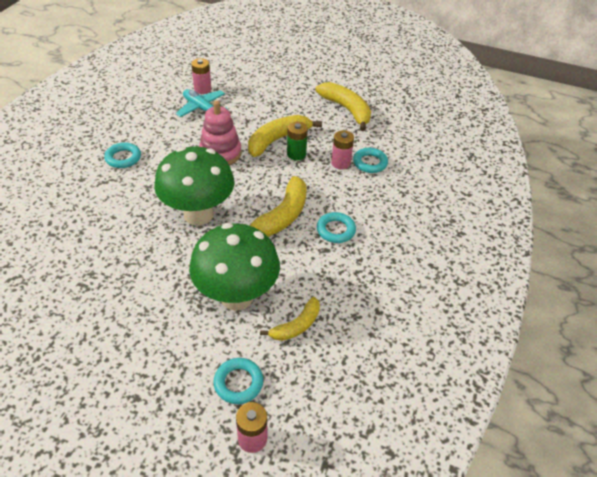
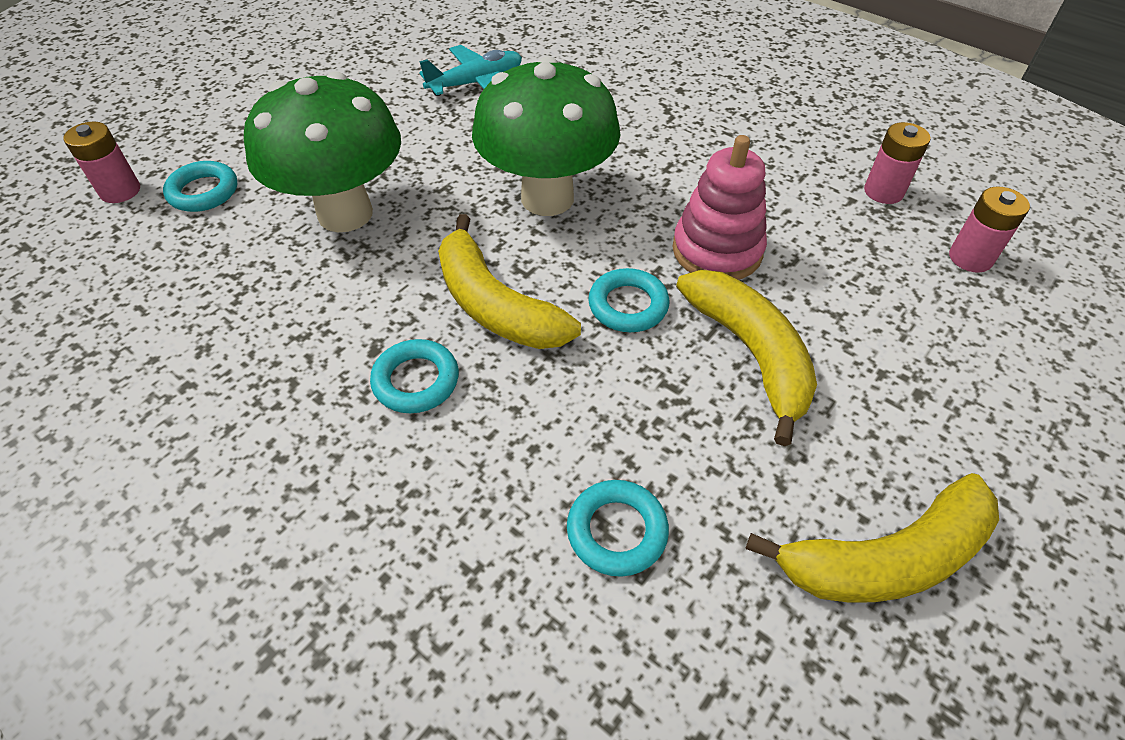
camera: 110 degrees right, 5 degrees up
turquoise ring [104,142,141,168] -> turquoise ring moved to [588,268,669,332]
turquoise plane [176,89,228,117] -> turquoise plane moved to [419,45,522,96]
yellow banana [260,297,320,341] -> none
green battery [287,122,308,160] -> none
pink battery [331,130,354,169] -> pink battery moved to [864,122,931,204]

